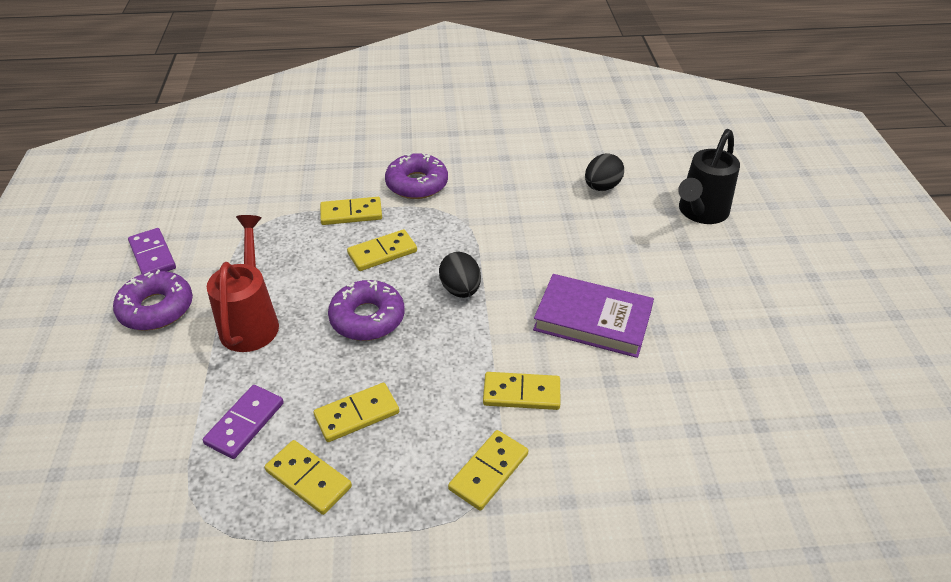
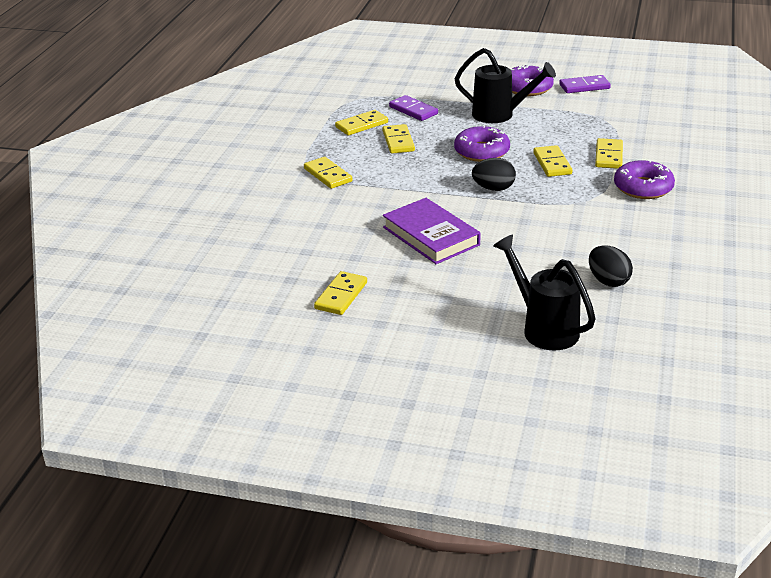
camera: 110 degrees right, 10 degrees down
red watering can [207,215,279,352] -> black watering can [455,48,556,123]
yellow domino [483,372,560,410] -> yellow domino moved to [314,271,367,315]
purple book [533,274,654,358] -> purple book turned 75 degrees counterclockwise [383,198,481,264]

